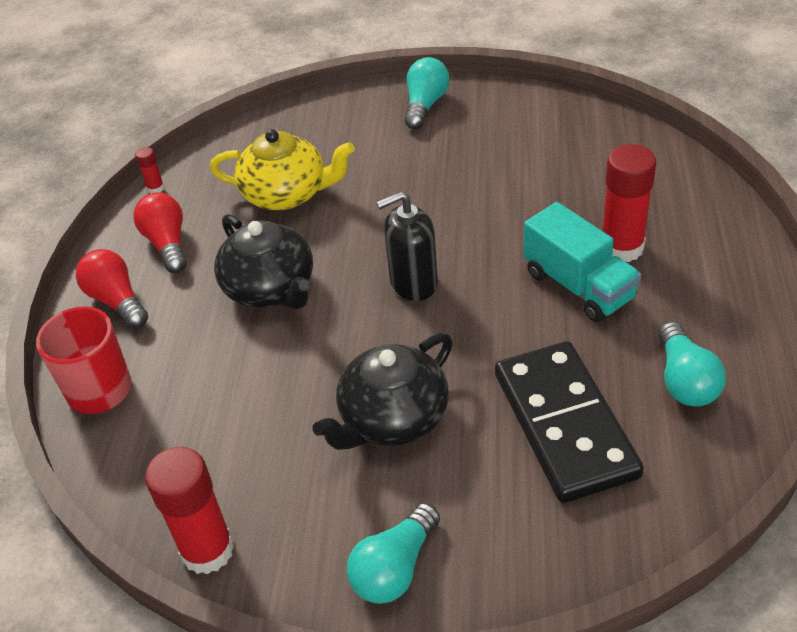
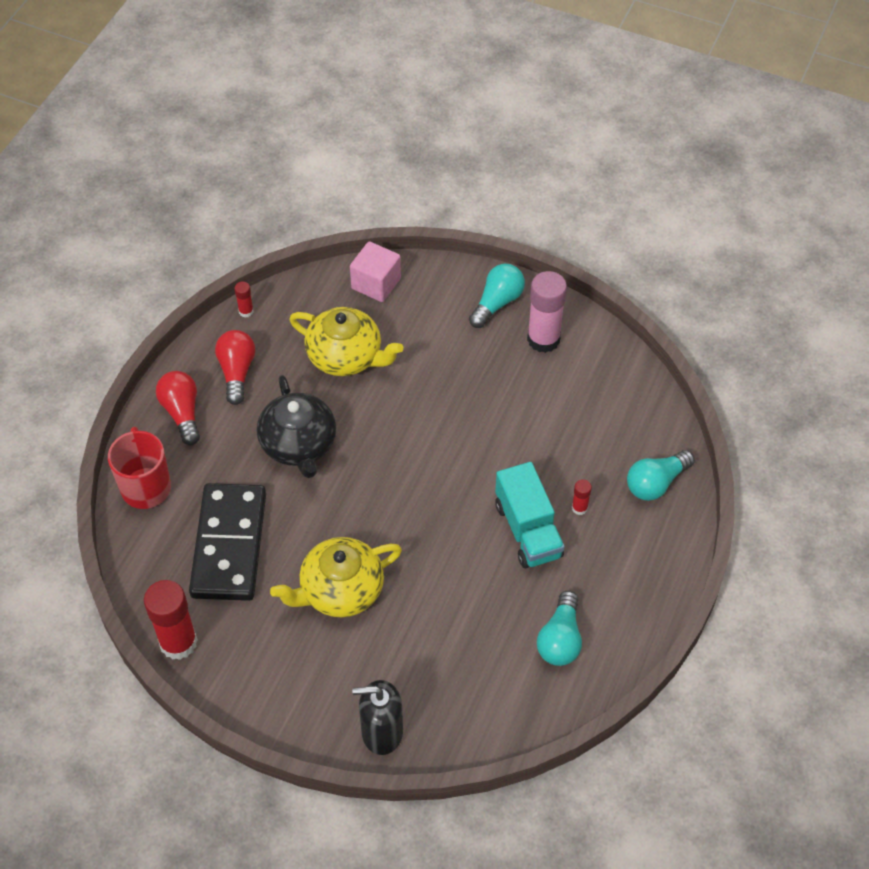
camera: 15 degrees right, 10 degrees up
black teapot [313,333,453,450] -> yellow teapot [270,537,402,618]
turquoise light bulb [347,503,440,604] -> turquoise light bulb moved to [627,450,695,501]
black soap dispenser [377,191,438,301] -> black soap dispenser moved to [352,680,403,755]
black domino [495,341,644,503] -> black domino moved to [189,483,266,601]
red glue stick [603,144,656,262] -> red glue stick [572,479,592,515], size x0.45
none -> pink cube [350,241,401,302]
none -> pink glue stick [527,271,567,353]

